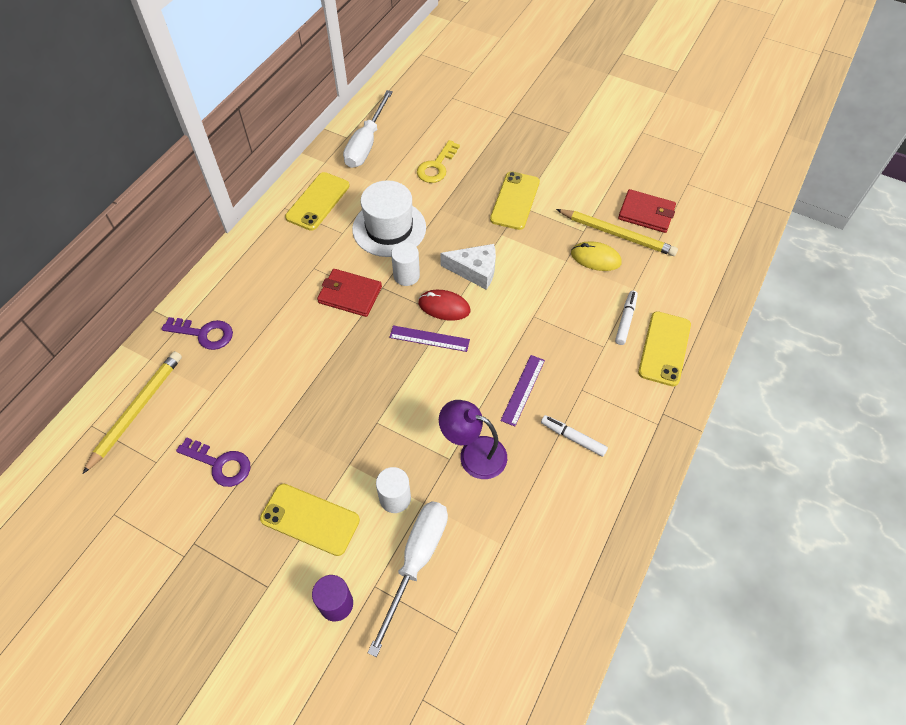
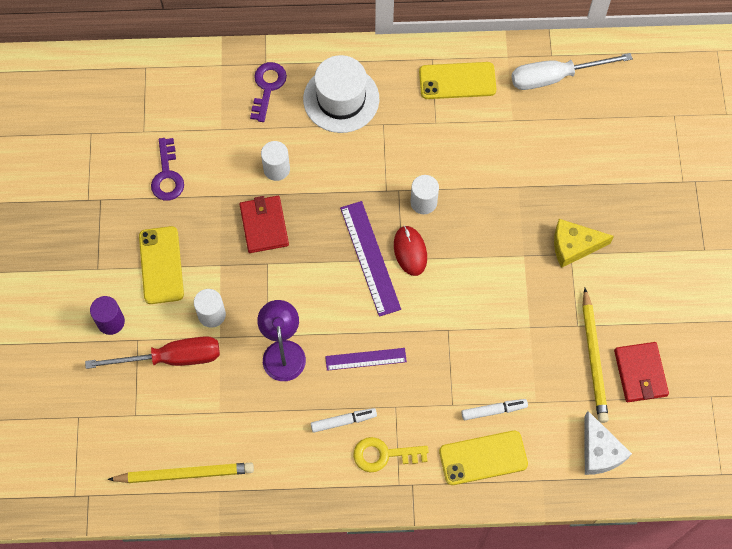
camera: 60 degrees right, 10 degrees up
yellow pencil [83,351,182,474] -> yellow pencil moved to [107,463,254,483]
purple key [162,317,233,350] -> purple key turned 150 degrees counterclockwise [250,62,287,122]
red wallet [317,269,382,317] -> red wallet moved to [239,196,289,253]
white hat [352,180,426,257] -> white hat moved to [303,55,379,133]
white screwdriver [368,501,448,657] -> red screwdriver [85,336,220,369]
purple ruler [389,325,470,352] -> purple ruler [340,201,401,317], size x1.58
yellow key [417,140,460,183] -> yellow key moved to [353,437,429,472]
white cheese [440,244,496,290] -> white cheese moved to [584,411,632,475]
yellow phone [490,171,540,230] -> yellow cheese [554,219,614,268]
white marker [541,415,608,457] -> white marker turned 75 degrees clockwise [311,408,377,433]
yellow mouse [571,241,622,271] -> none
none -> white cylinder [261,141,290,181]

